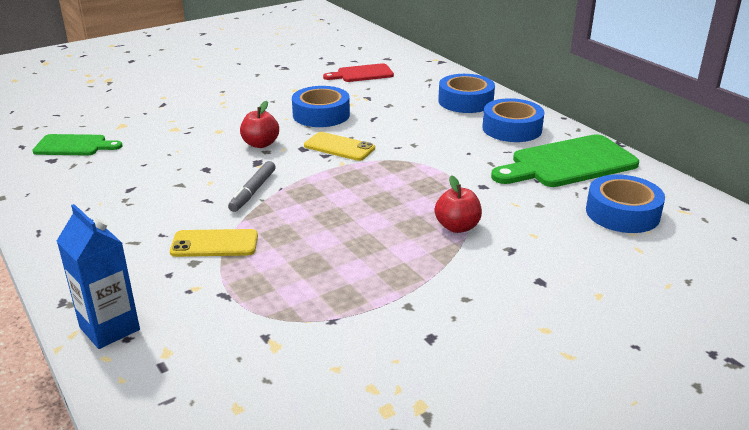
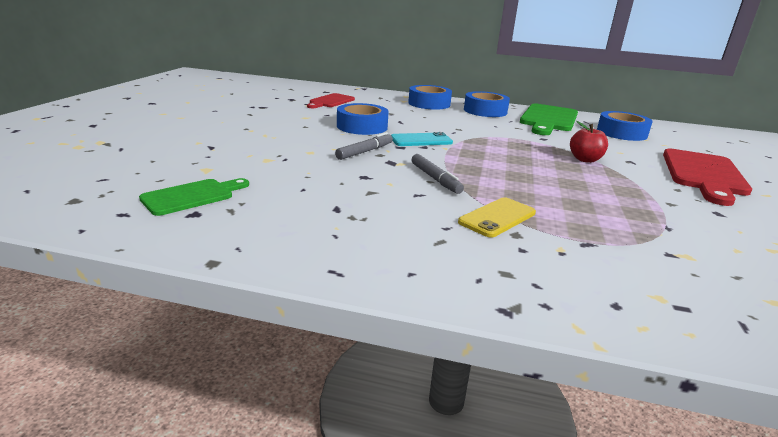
camera: 45 degrees left, 5 degrees down
blue carton [57,204,140,349] -> none
red apple [240,101,279,148] -> grey marker [335,132,393,160]
yellow phone [304,132,375,161] -> turquoise phone [391,132,453,146]
none -> red cutting board [663,149,752,206]

